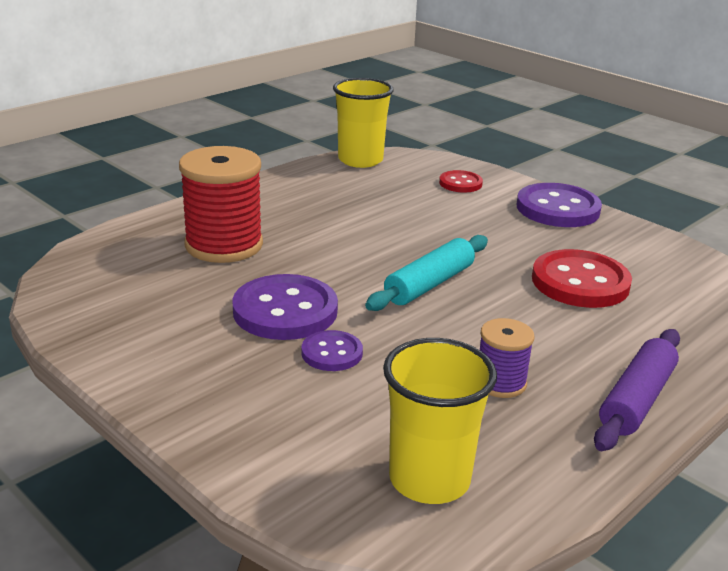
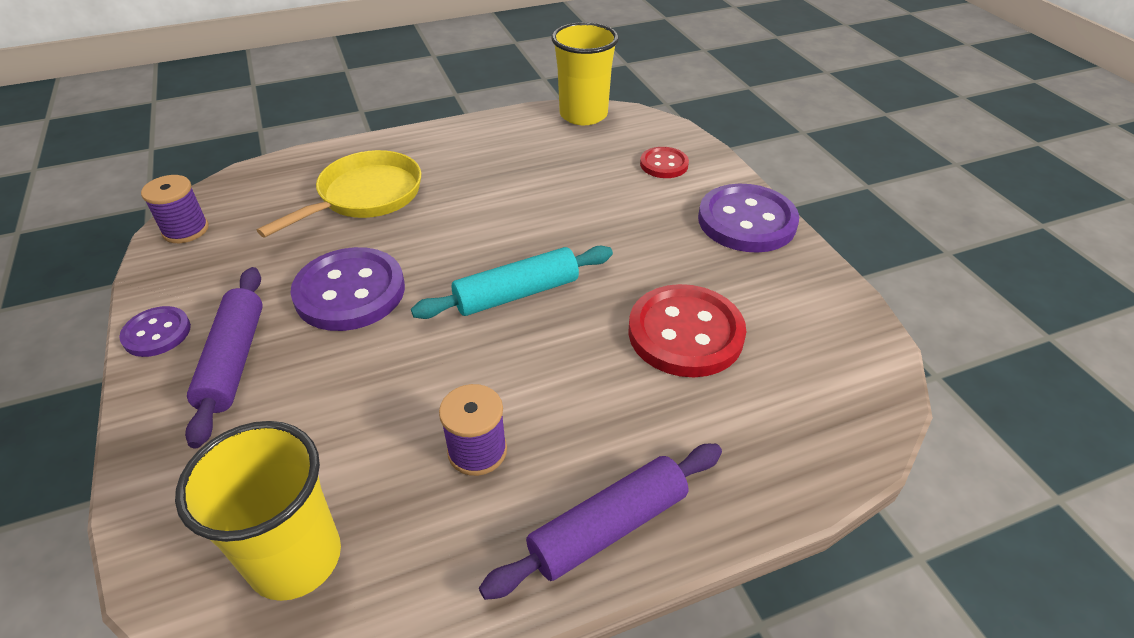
camera: 25 degrees right, 15 degrees up
red spool [179,146,263,263] -> yellow pan [256,150,421,237]
purple button [302,330,363,371] -> purple button moved to [119,306,191,357]
none -> purple spool [141,175,209,243]
none -> purple rolling pin [185,267,263,448]

